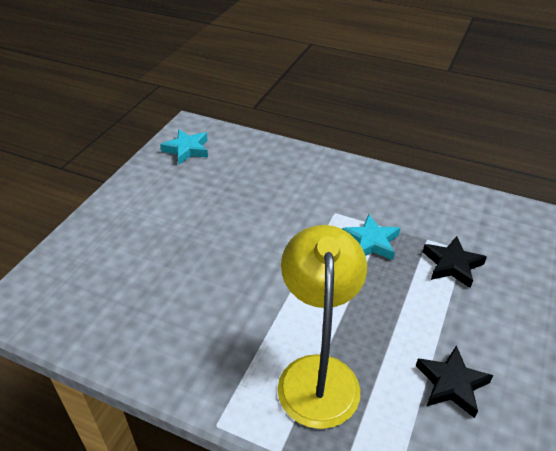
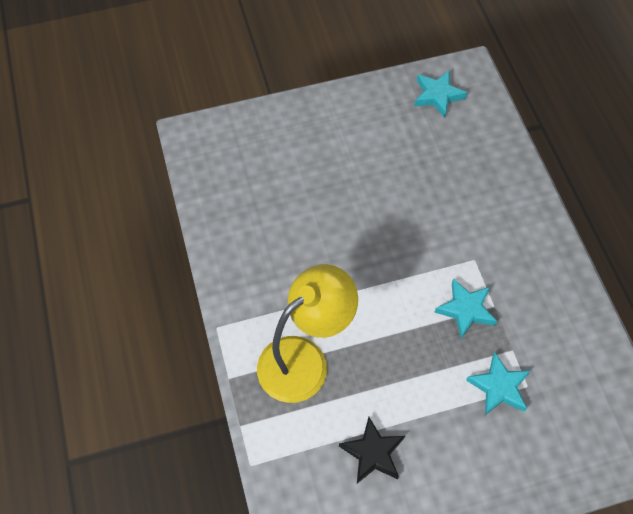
camera: 50 degrees right, 20 degrees up
black star [423,236,487,288] -> turquoise star [466,352,531,415]

